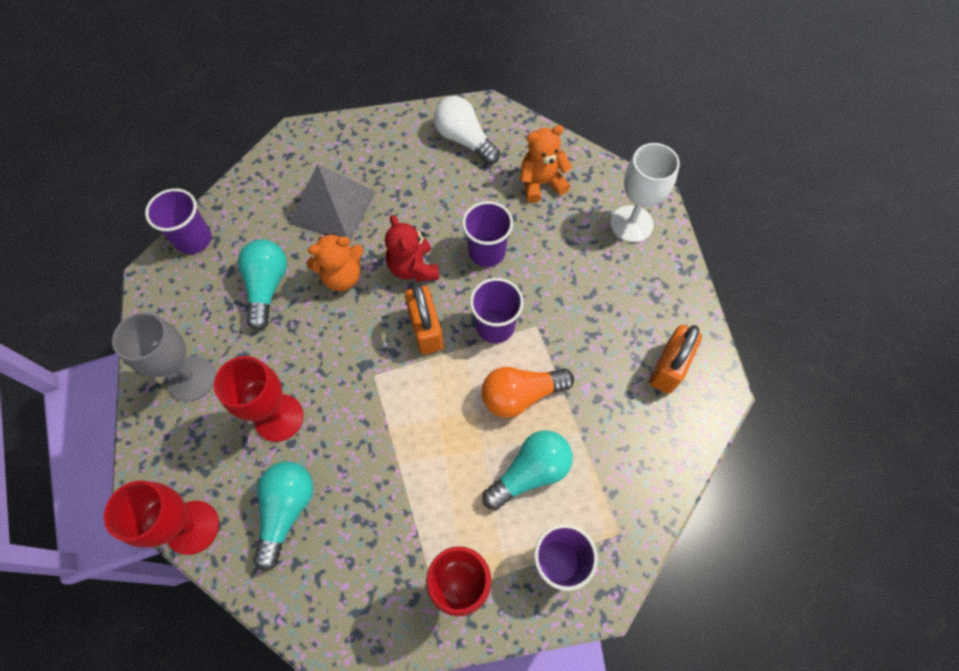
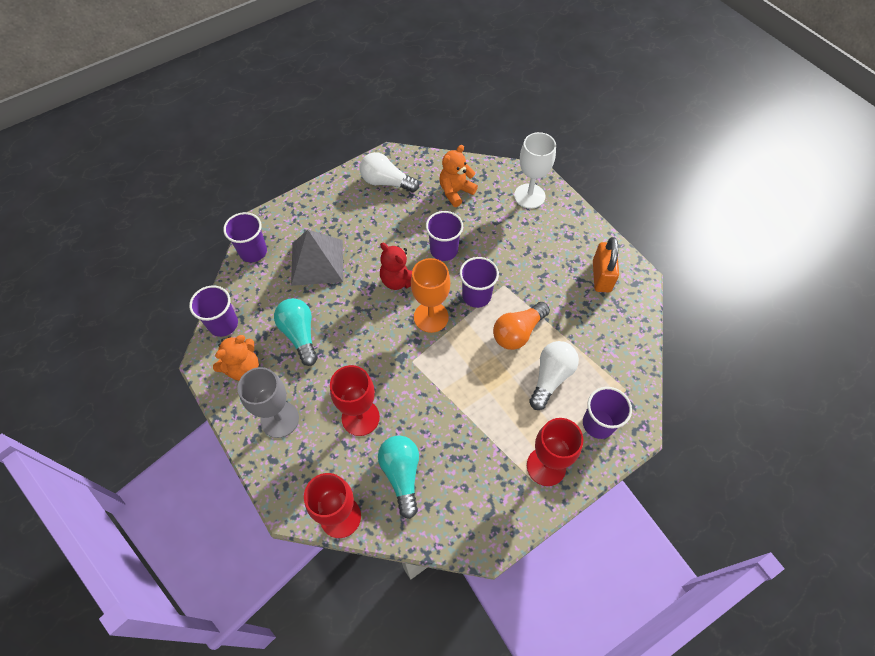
camera: 25 degrees left, 5 degrees down
orange teddy bear [306,233,364,291] -> orange teddy bear moved to [213,335,259,381]
orange padlock [405,284,443,354] -> orange goblet [411,258,450,333]
turquoise light bulb [482,430,573,510] -> white light bulb [529,341,579,410]
none -> purple cup [223,212,267,262]

